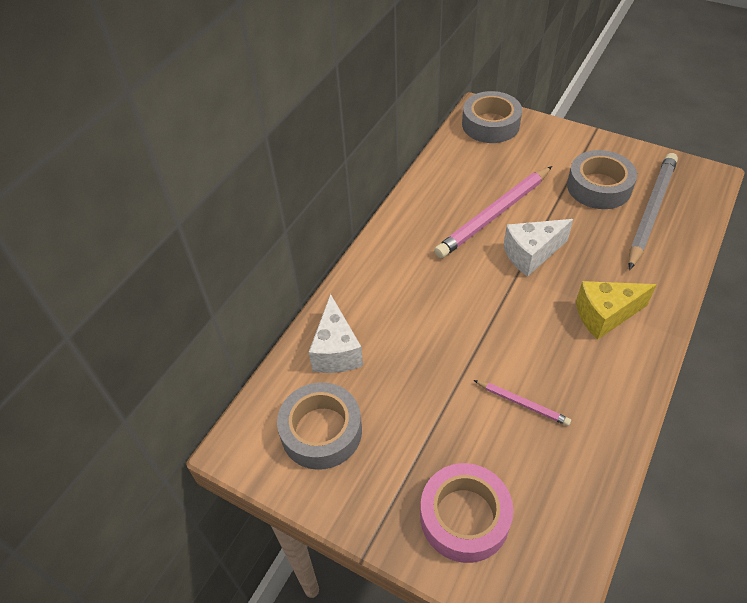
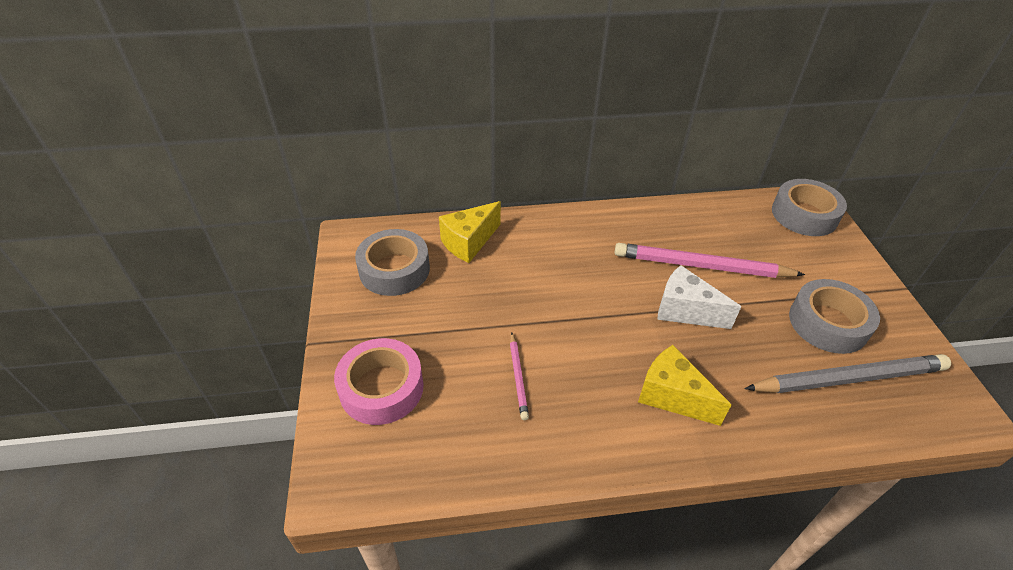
camera: 50 degrees right, 5 degrees down
white cheese [309,294,363,373] -> yellow cheese [439,201,501,263]

